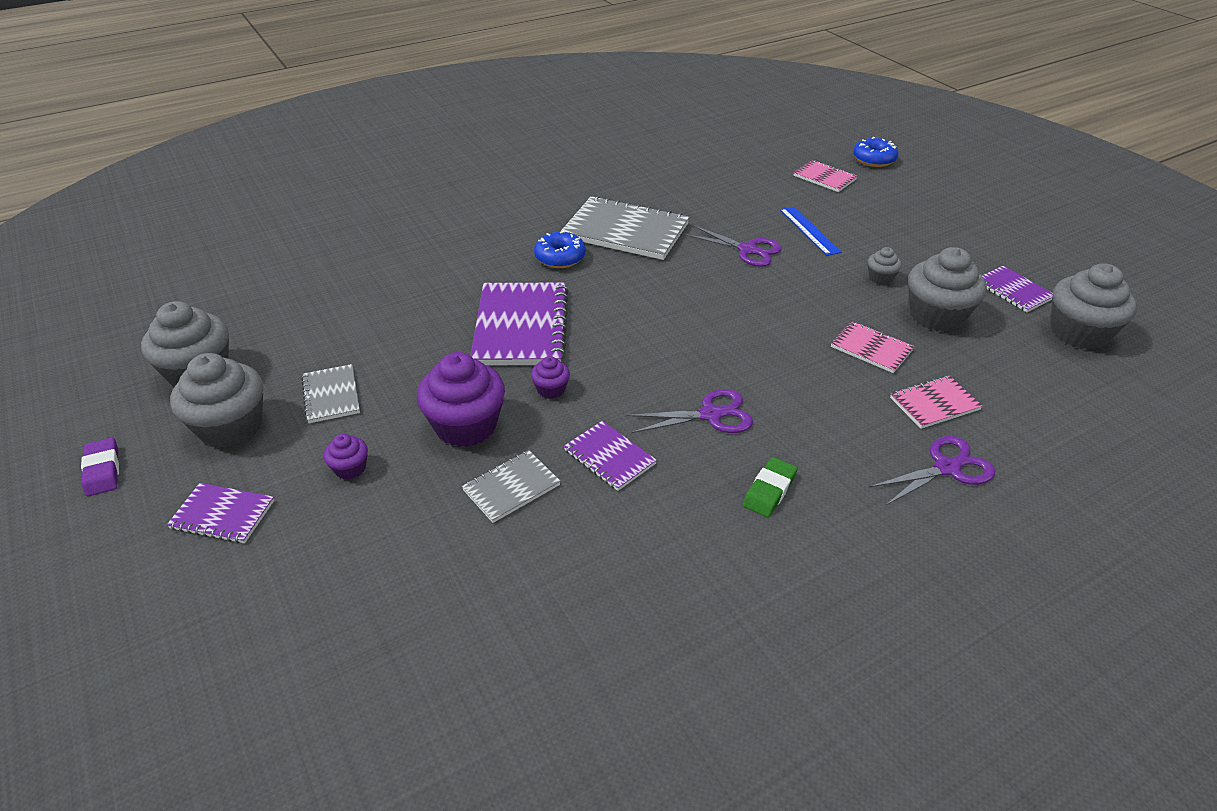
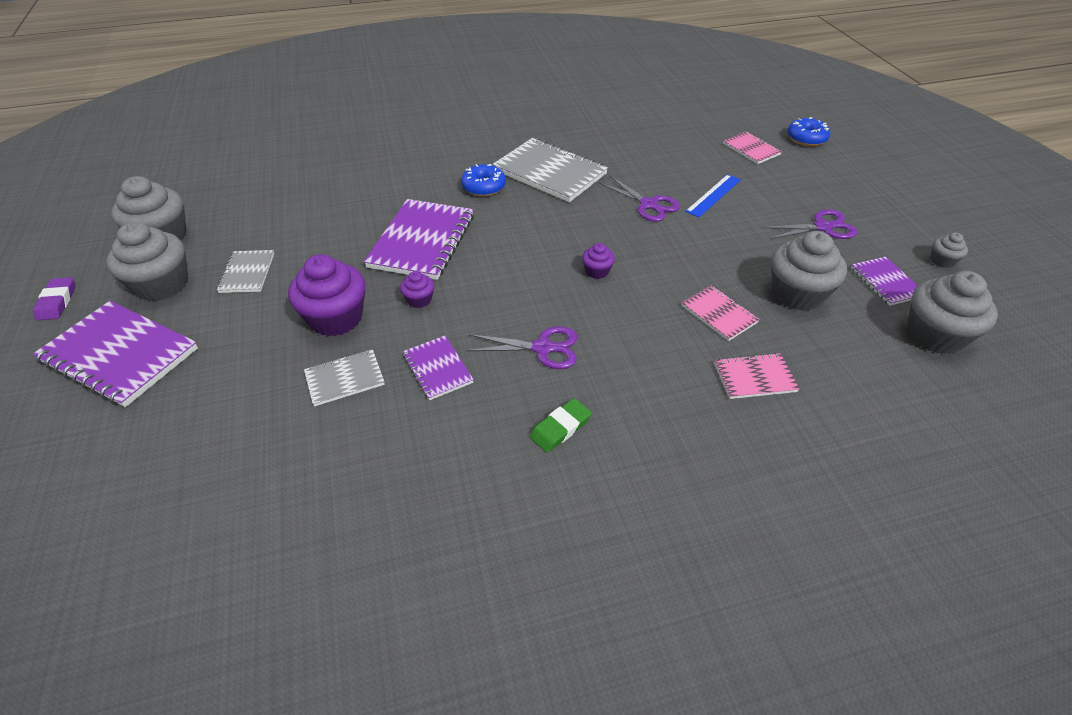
camera: 15 degrees right, 5 degrees up
purple notebook [167,483,274,543] -> purple notebook [33,301,198,407], size x1.89
purple cupcake [324,434,368,479] -> purple cupcake moved to [582,243,615,279]
blue ruler [780,206,842,256] -> blue ruler turned 45 degrees clockwise [685,174,741,217]
grey cupcake [867,247,902,285] -> grey cupcake moved to [930,232,968,268]
purple scissors [869,436,995,506] -> purple scissors moved to [762,209,857,239]

